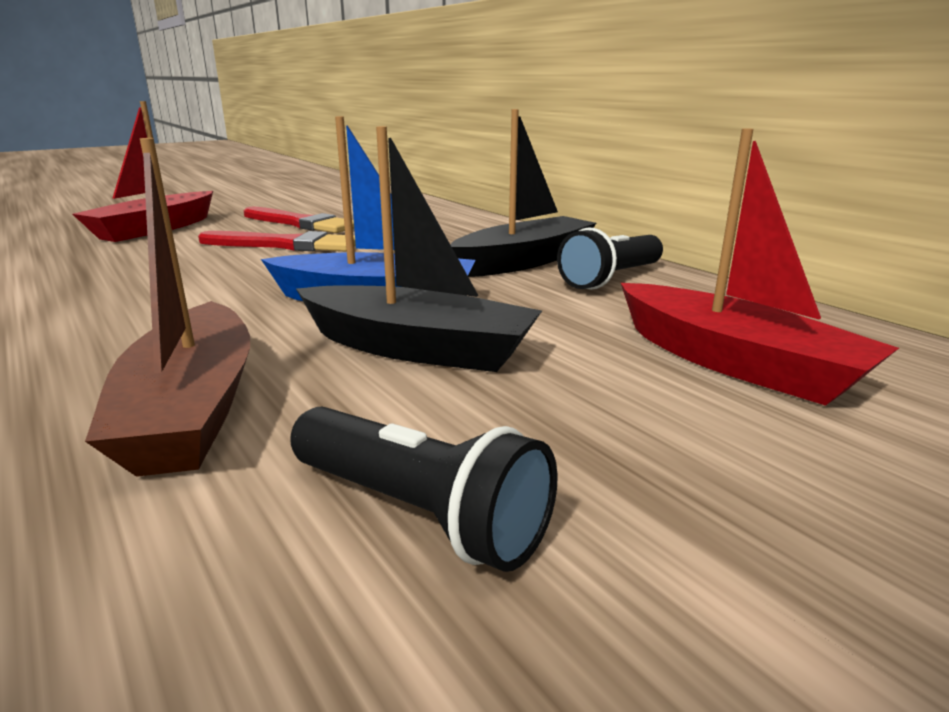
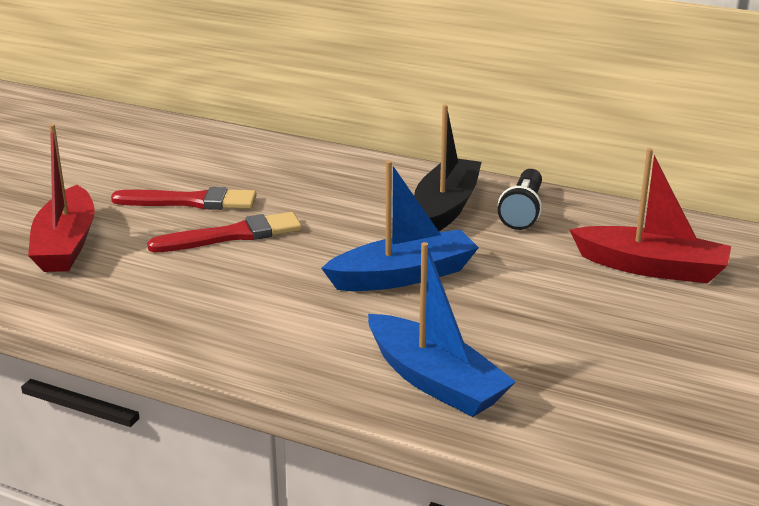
camera: 30 degrees left, 5 degrees up
brown boat [85,138,250,477] -> blue boat [368,242,516,417]
black flashlight [290,407,558,572] -> none
black boat [296,126,542,372] -> none

